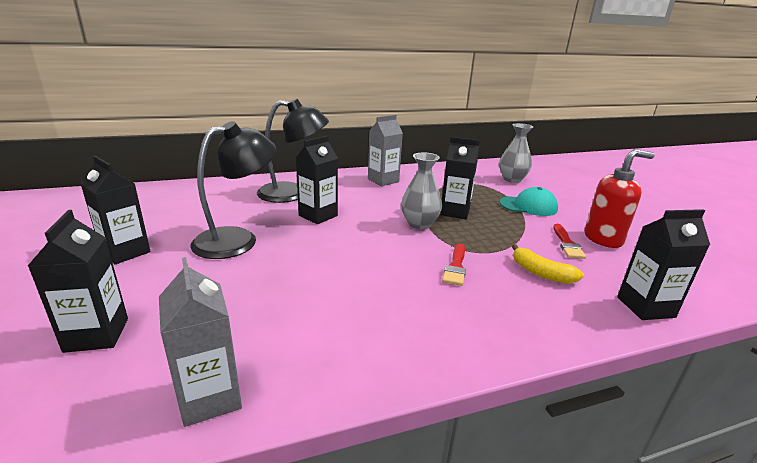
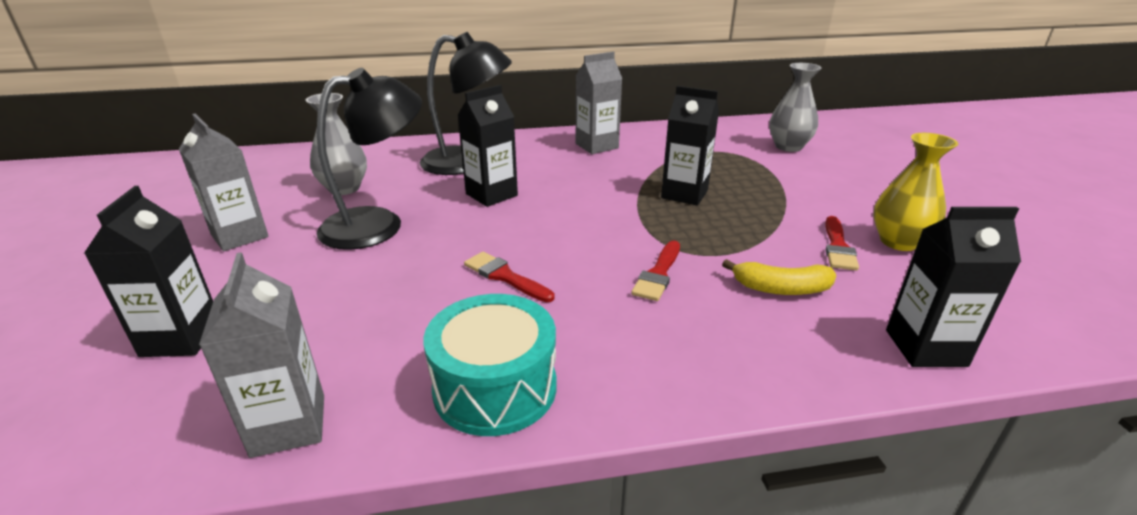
camera: 10 degrees right, 5 degrees up
black carton [80,156,151,265] -> grey carton [179,114,269,251]
grey vase [401,153,442,229] -> grey vase moved to [306,93,367,195]
turquoise cap [499,187,558,216] -> none
yellow banana [512,244,584,284] -> yellow banana turned 45 degrees counterclockwise [722,259,837,295]
red soap dispenser [584,149,655,248] -> yellow vase [873,133,958,251]
none -> turquoise drum [423,294,557,436]
none -> red brush [464,252,554,302]

